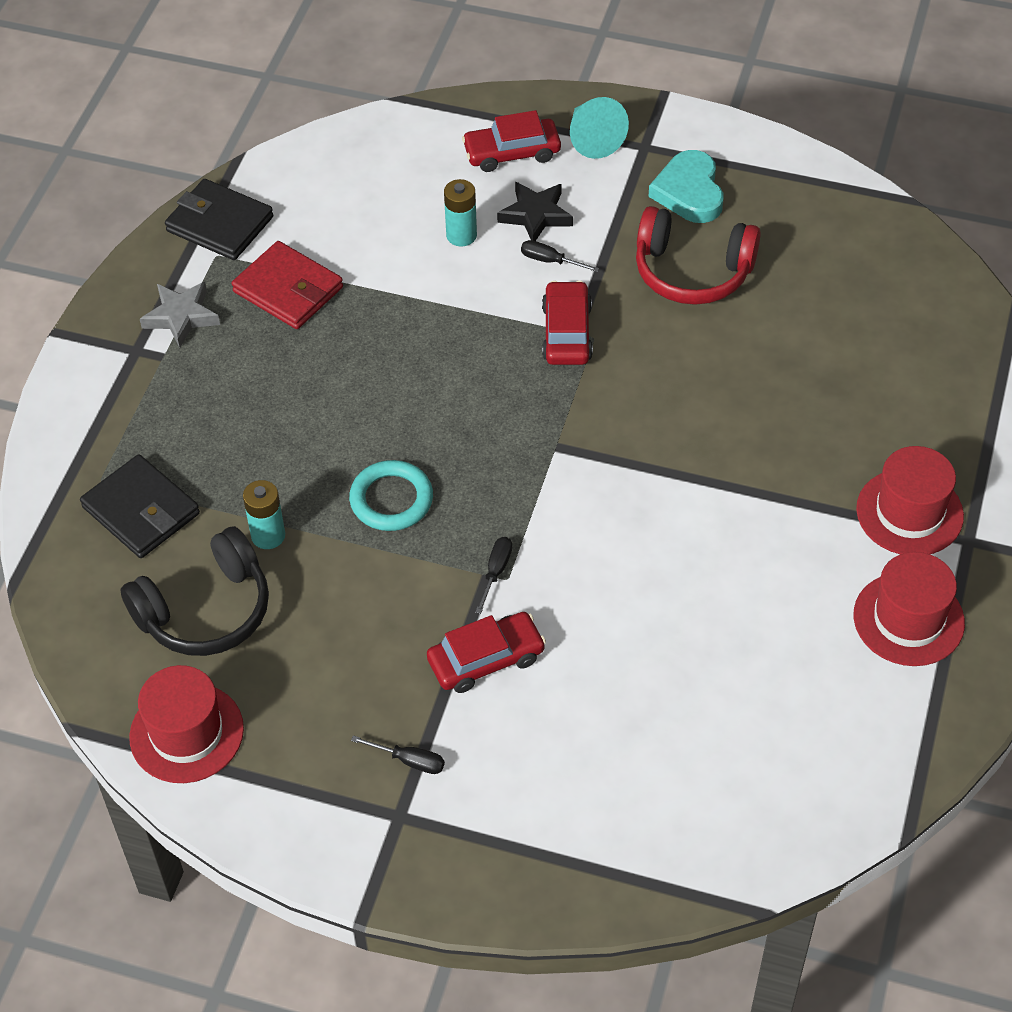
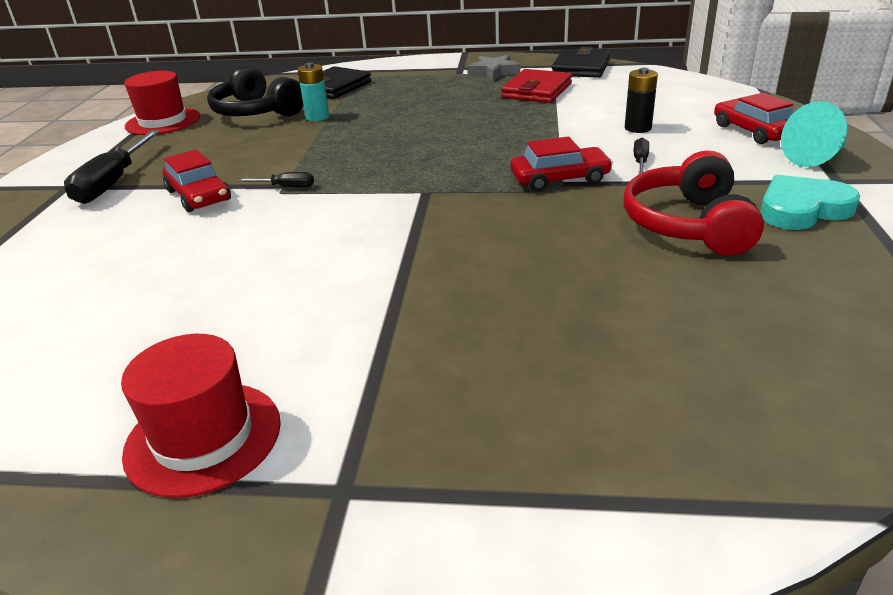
camera: 80 degrees right, 20 degrees down
turquoise ring [349,460,433,531] -> none
black screwdriver [351,736,445,774] -> black screwdriver [64,130,160,204], size x2.09
turquoise battery [444,179,477,246] -> black battery [625,68,658,133]
black star [497,182,573,241] -> none
red hat [856,446,964,554] -> none

